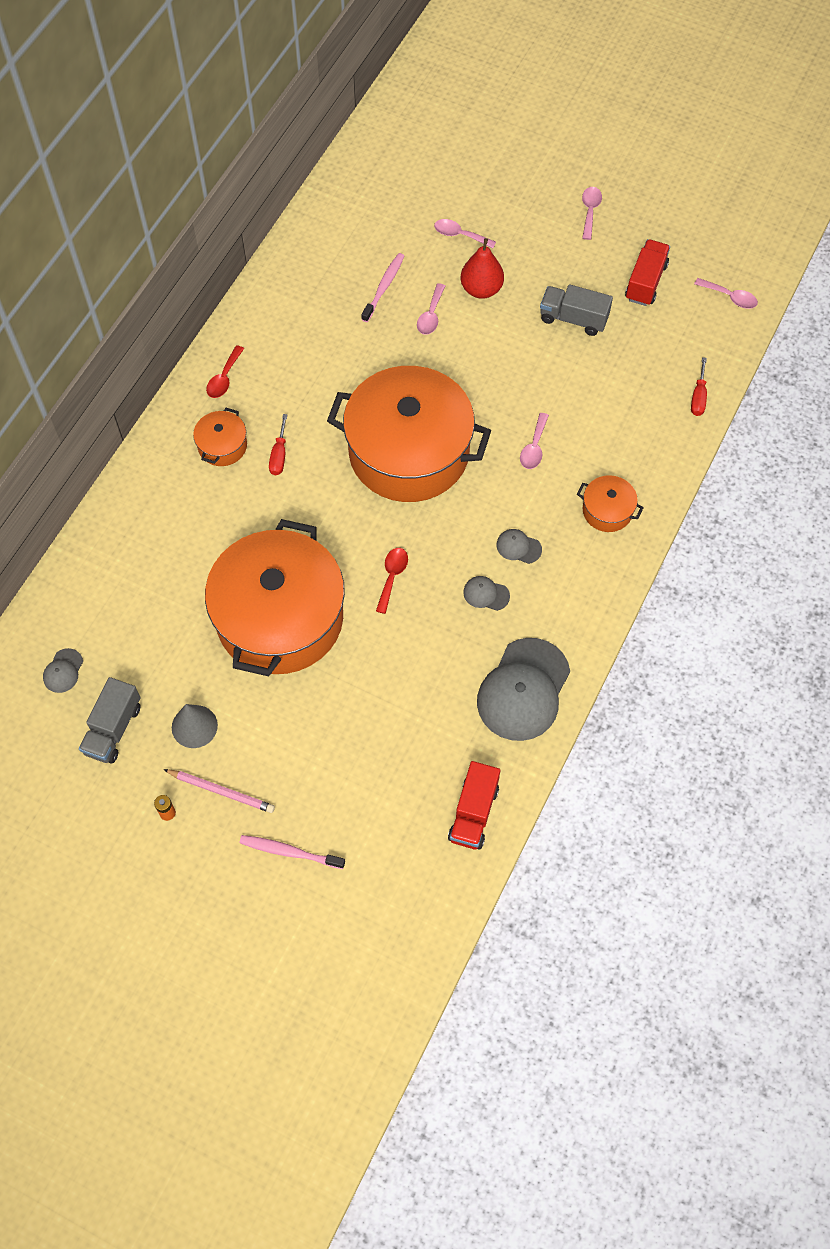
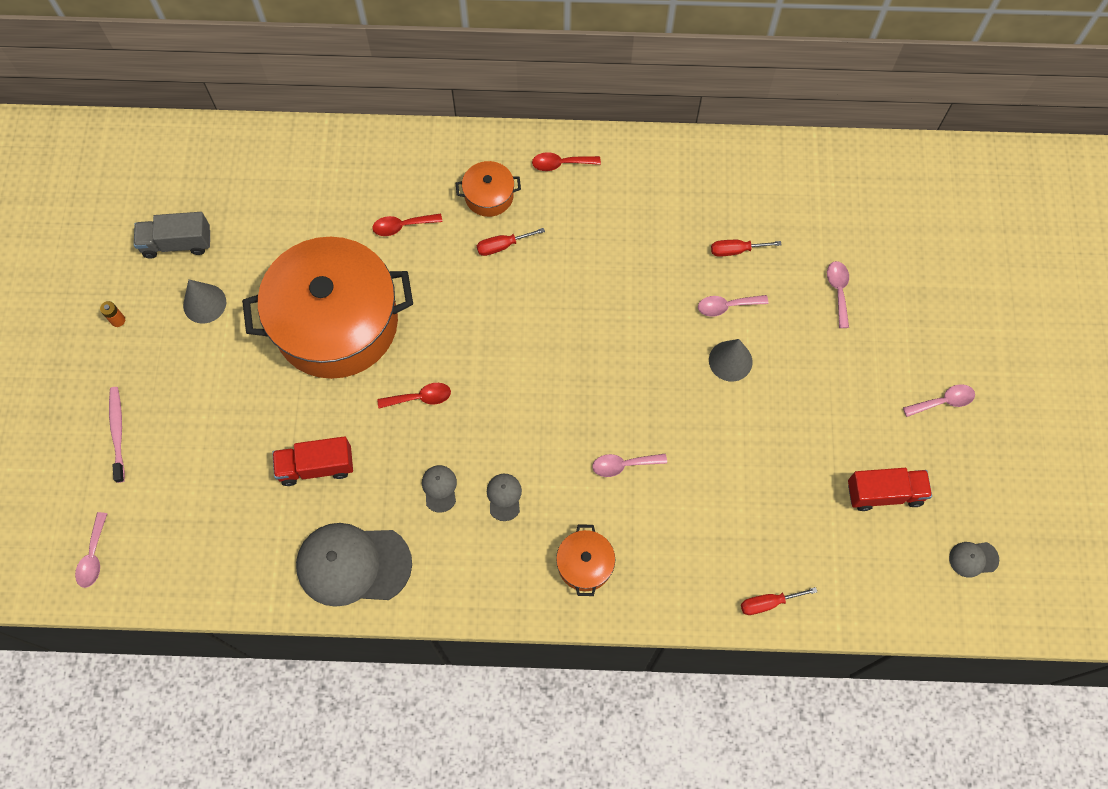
camera: 65 degrees right, 5 degrees up
grey cap [43,648,83,693] -> grey cap moved to [949,542,999,578]
pink pencil [163,769,275,813] -> none
orange pot [327,366,491,502] -> none
pink toothbrush [361,253,404,322] -> red screwdriver [711,240,782,257]
red truck [448,761,500,849] -> red truck moved to [272,436,353,486]
red pear [461,238,504,299] -> none
grey truck [540,284,613,336] -> none
pink spoon [694,278,758,309] -> pink spoon moved to [75,512,107,588]
none -> red spoon [372,214,442,236]
none -> grey cone [709,339,753,381]

